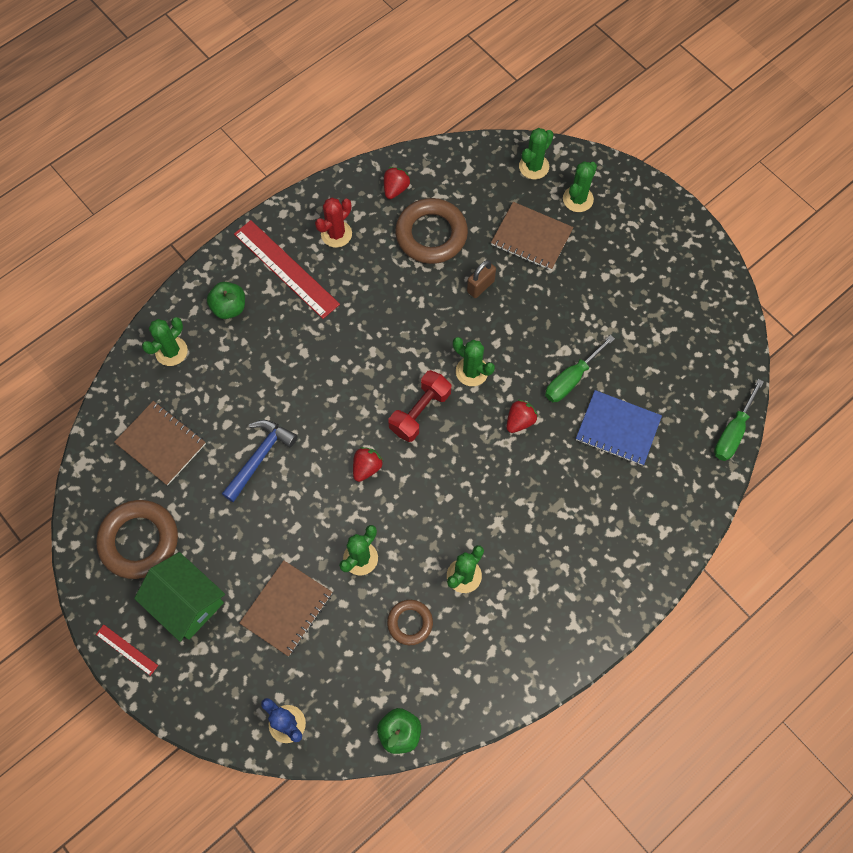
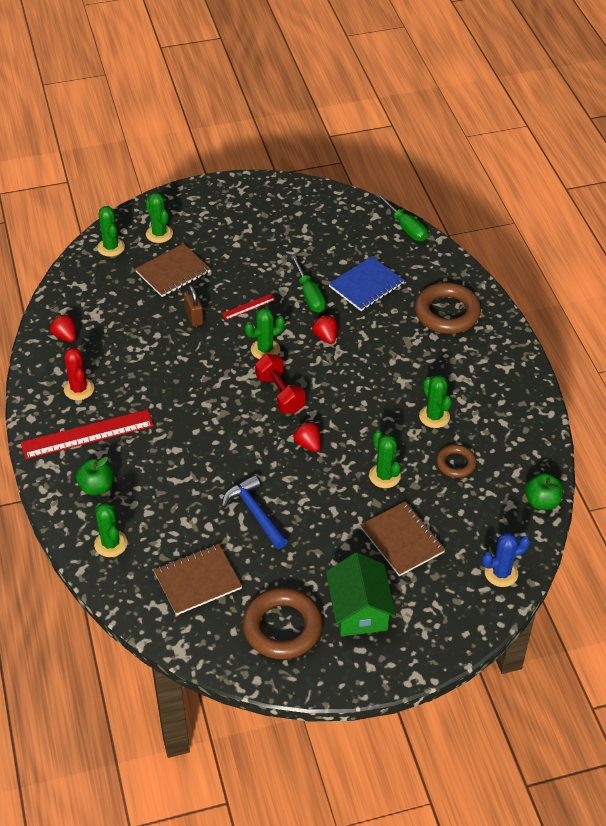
camera: 65 degrees left, 20 degrees down
red ruler [96,625,158,676] -> red ruler moved to [222,294,276,320]
green house [134,552,225,642] -> green house turned 75 degrees counterclockwise [326,552,396,636]
brown ring [395,198,468,264] -> brown ring moved to [415,283,481,334]

